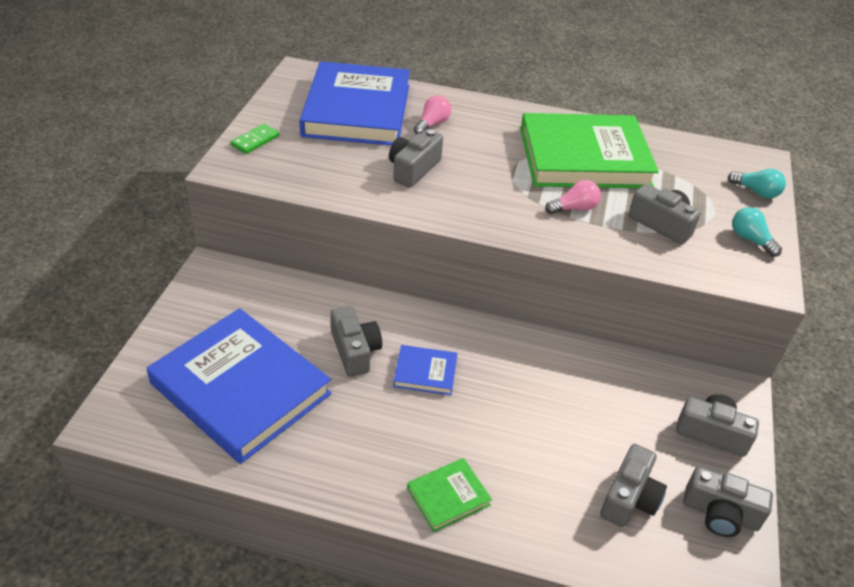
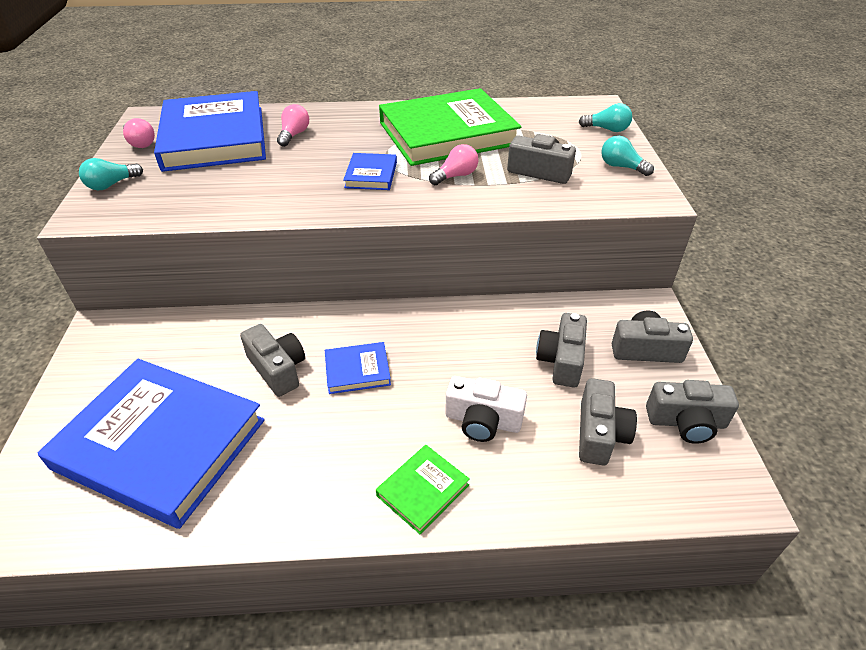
camera: 15 degrees left, 0 degrees up
green domino [231,124,279,154] -> turquoise light bulb [79,158,143,190]
grey camera [389,129,443,187] -> grey camera moved to [536,313,587,388]
none -> pink light bulb [123,118,155,148]
none -> blue book [343,153,397,190]
none -> white camera [445,376,527,442]

